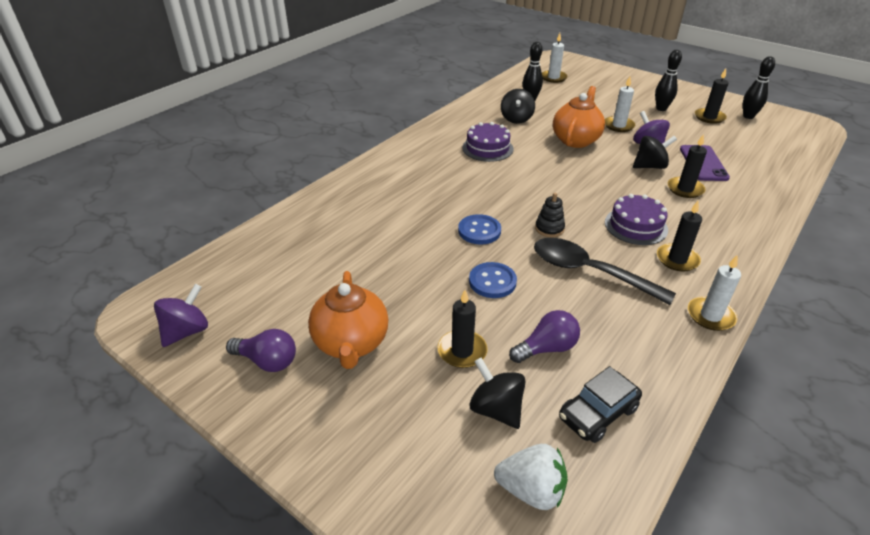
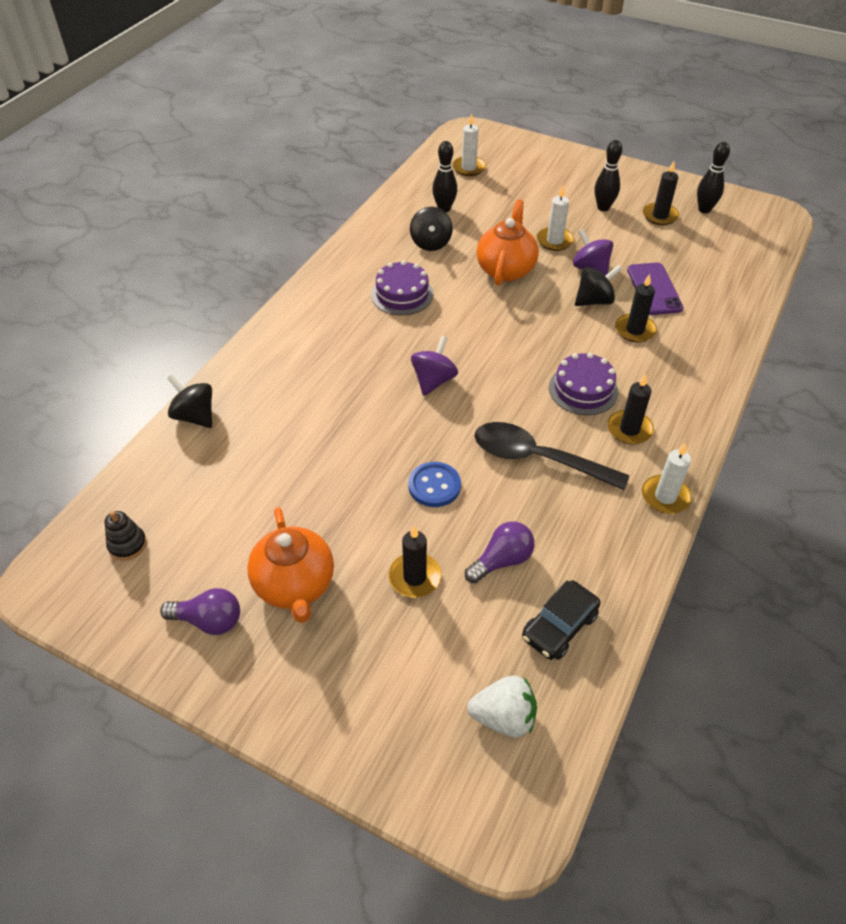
camera: 10 degrees left, 10 degrees up
purple spinning top [154,284,208,347] -> purple spinning top moved to [411,336,458,396]
blue button [458,214,501,245] -> none
black spinning top [469,358,526,429] -> black spinning top moved to [167,374,212,428]
black stacking toy [535,193,565,237] -> black stacking toy moved to [105,511,147,560]

